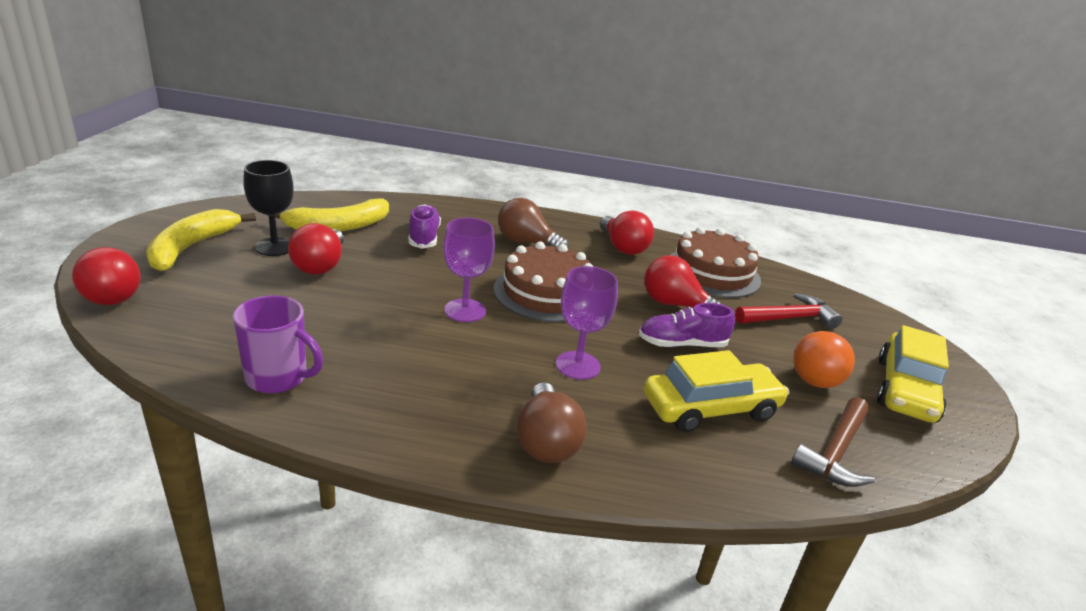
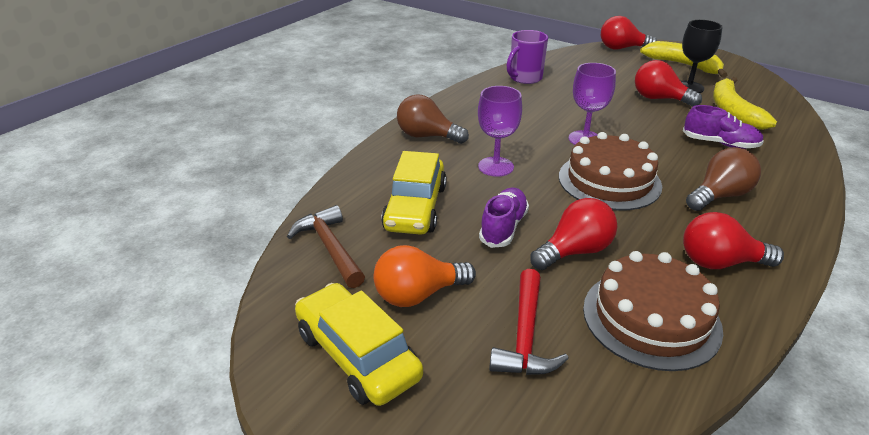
camera: 120 degrees right, 5 degrees up
orange light bulb [793,331,855,388] -> orange light bulb turned 75 degrees counterclockwise [373,245,476,307]

